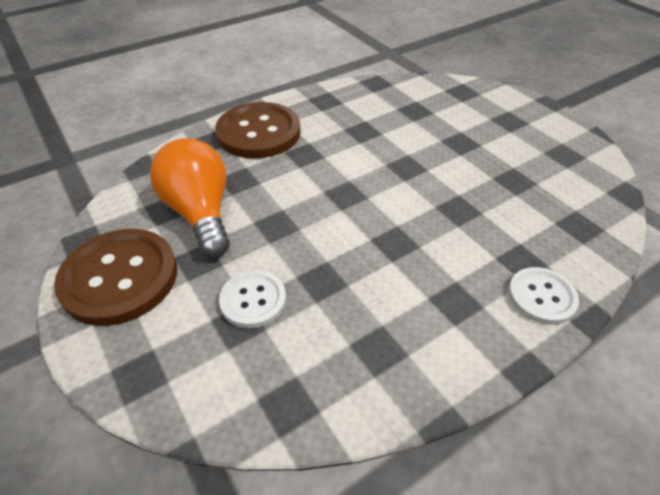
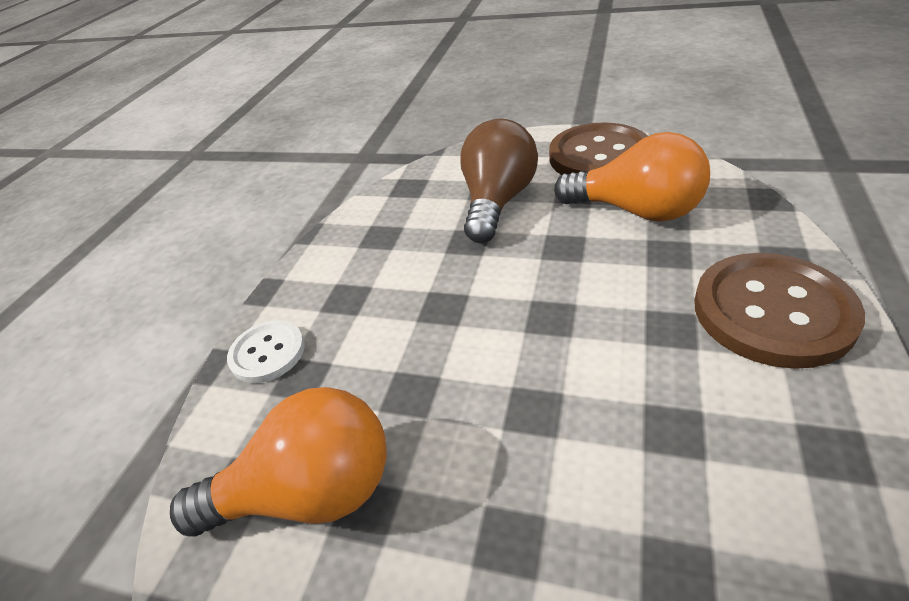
camera: 145 degrees right, 5 degrees down
white button [219,270,286,328] -> brown light bulb [460,119,538,243]
none -> orange light bulb [170,387,387,537]

